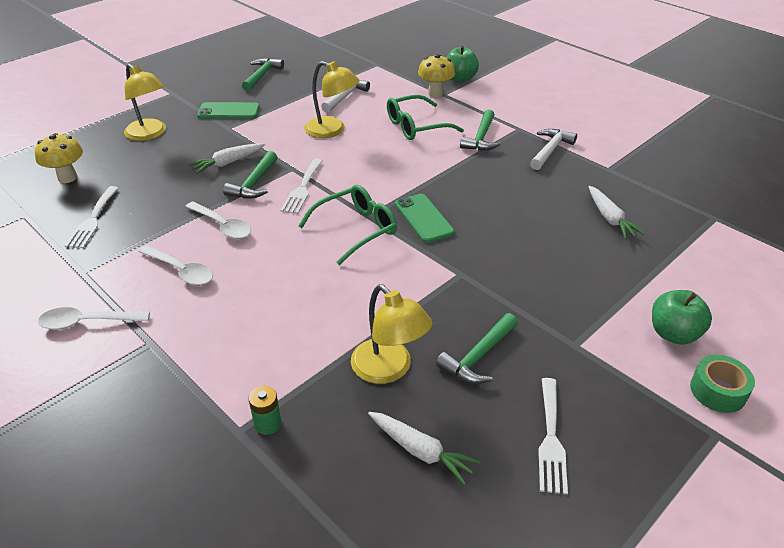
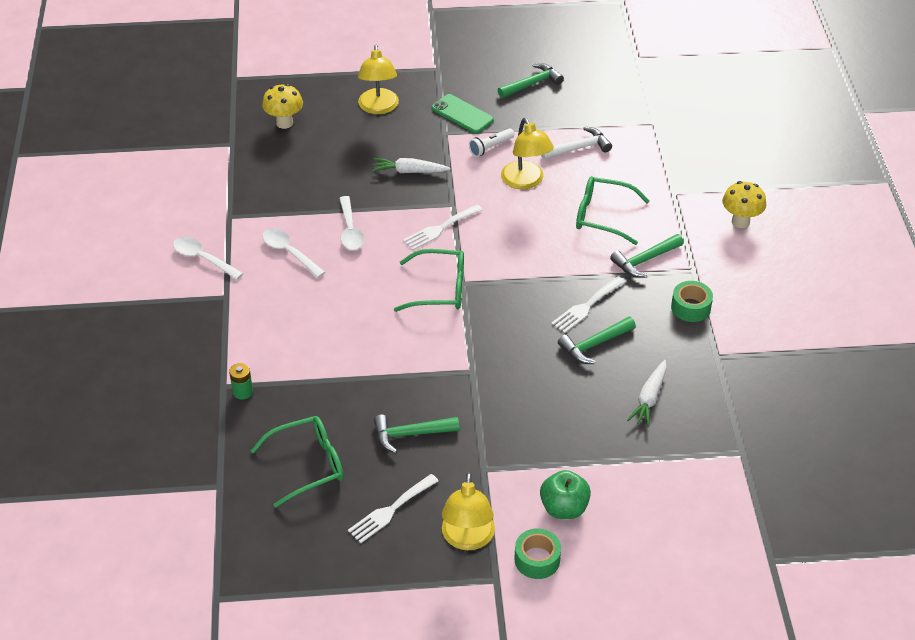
camera: 40 degrees right, 5 degrees up
white fork [65,186,118,248] -> white fork moved to [551,277,625,333]
white spoon [138,245,213,285] -> white spoon turned 150 degrees clockwise [262,228,325,278]
green hammer [223,151,277,199] -> green hammer moved to [558,317,636,364]
yellow lamp [351,284,433,384] -> yellow lamp moved to [442,472,495,550]
white carrot [368,412,481,485] -> green glasses [251,416,344,508]
green phone [395,194,455,243] -> none
yellow mushroom [418,54,455,97] -> yellow mushroom moved to [722,181,766,228]
green apple [446,46,479,82] -> none
white hammer [530,129,577,170] -> green tape [671,281,713,322]
none -> white flashlight [469,128,514,157]

